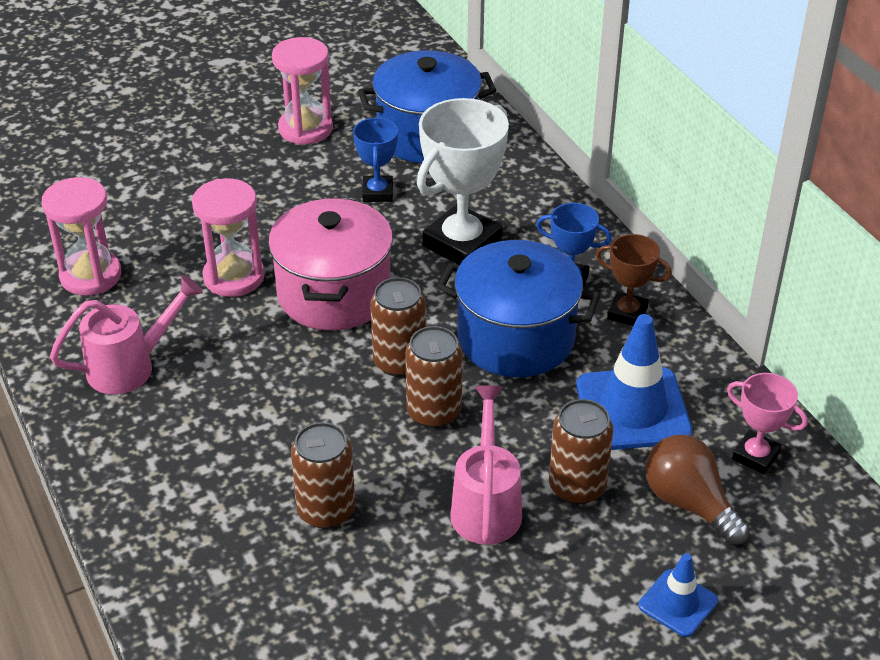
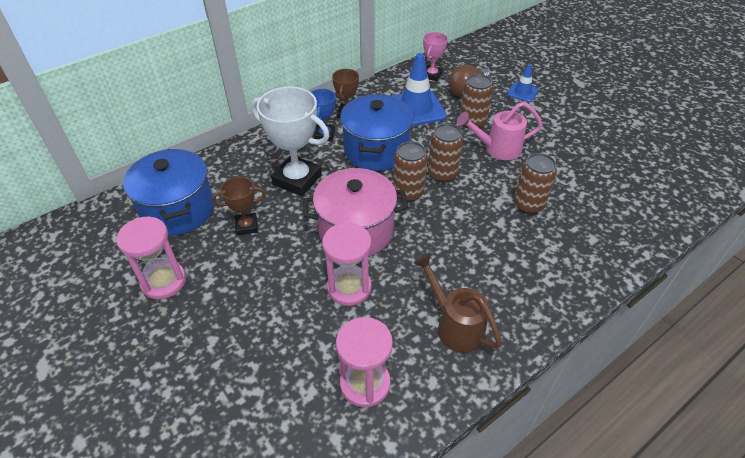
camera: 100 degrees left, 5 degrees up
pink watering can [50,275,203,394] -> brown watering can [413,253,502,353]
blue trophy [353,117,398,202] -> brown trophy [213,177,266,235]

